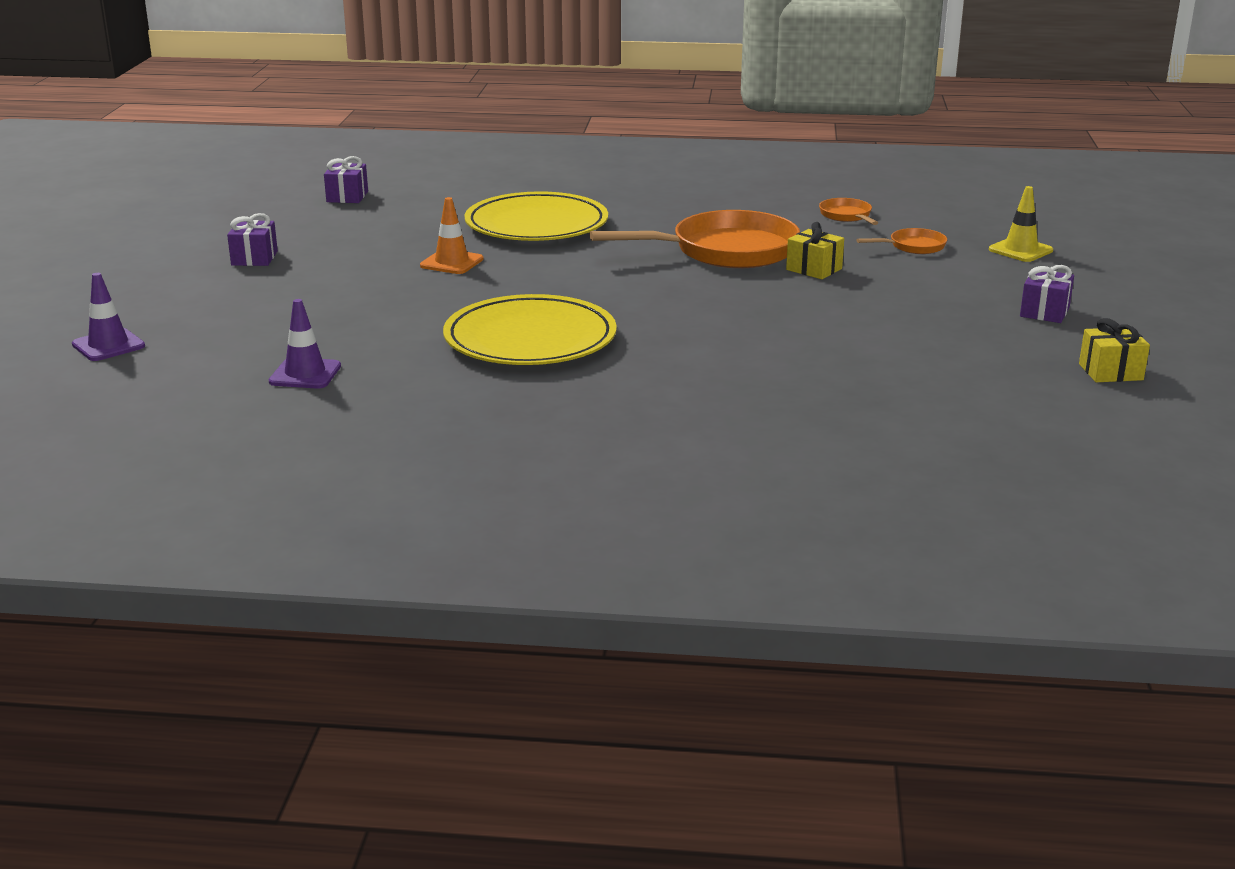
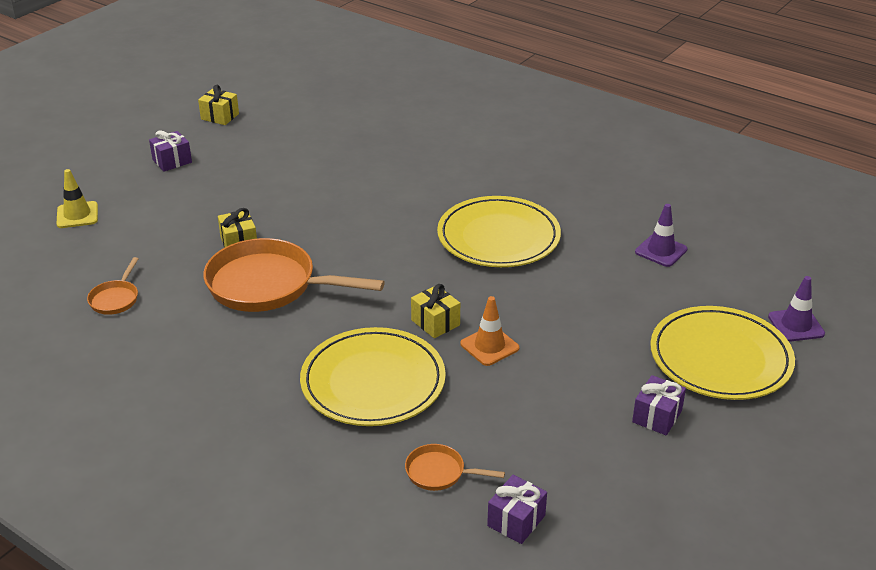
camera: 150 degrees left, 10 degrees up
orange pan [857,228,947,254] -> orange pan moved to [405,444,505,491]
none -> yellow gift [411,284,460,338]
none -> yellow plate [650,306,795,400]

